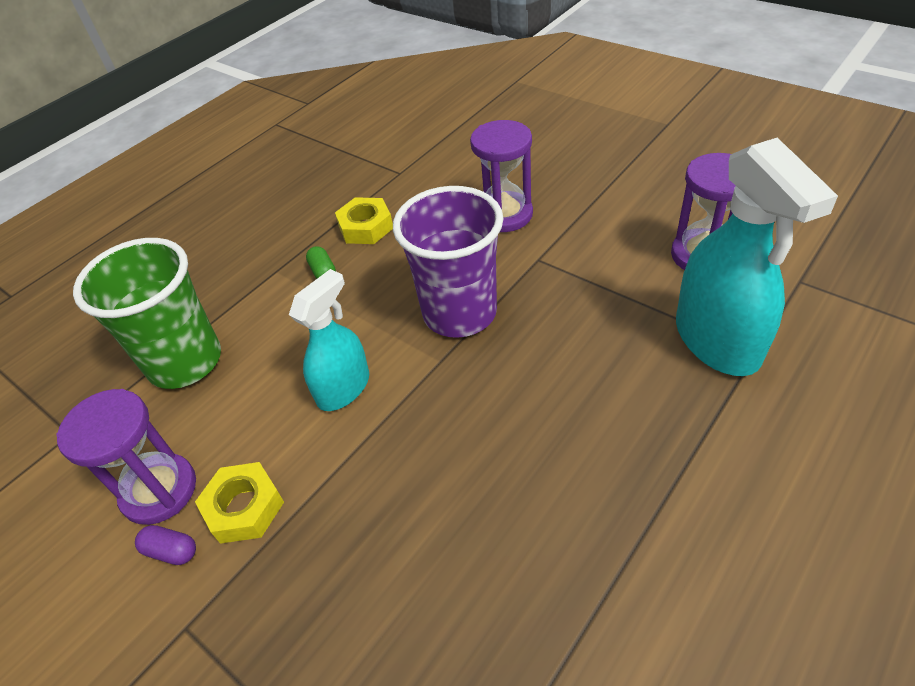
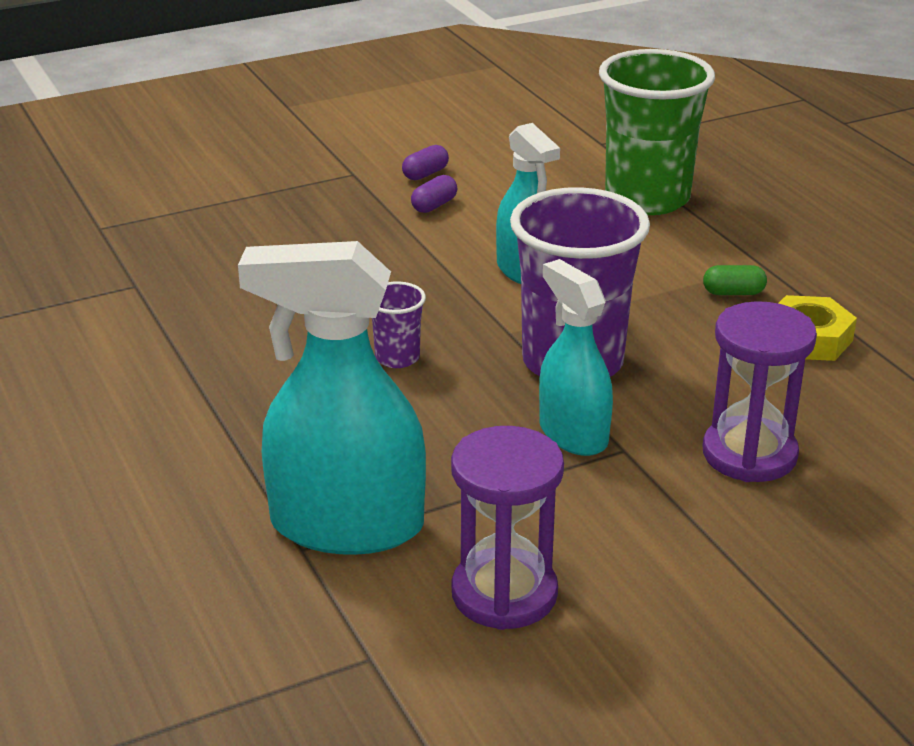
camera: 110 degrees right, 15 degrees down
purple hourglass [56,389,196,525] -> none
yellow nut [195,462,284,544] -> purple capsule [411,175,457,213]
none -> purple cup [372,282,426,368]
none -> turquoise spray bottle [539,259,613,456]

